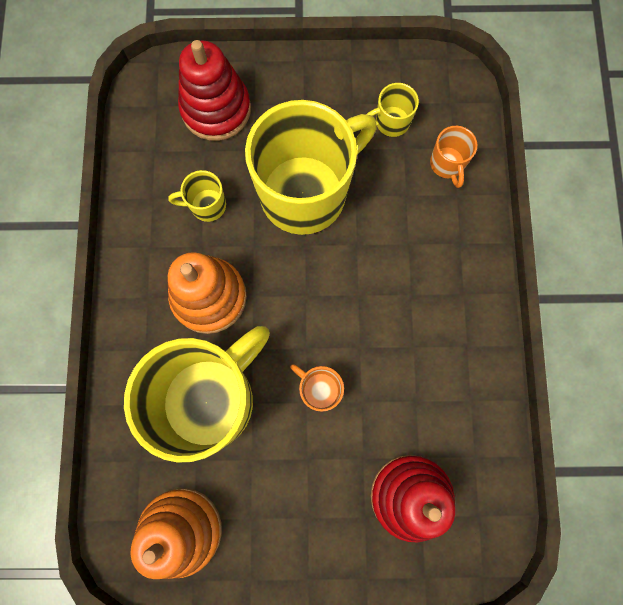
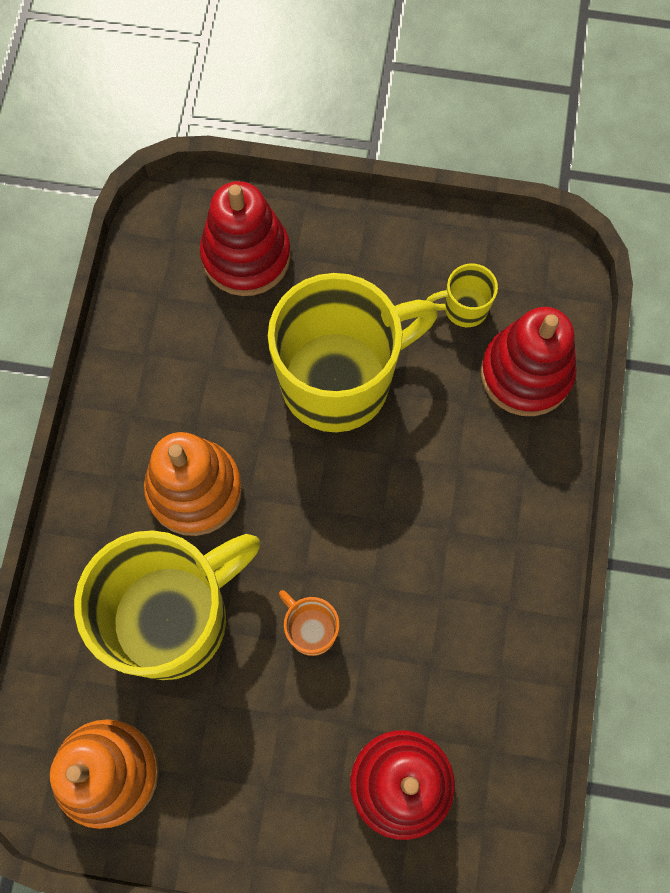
camera: 10 degrees right, 5 degrees down
yellow mug [168,170,226,222] -> none
orange mug [430,126,477,188] -> red stacking toy [481,307,577,416]

